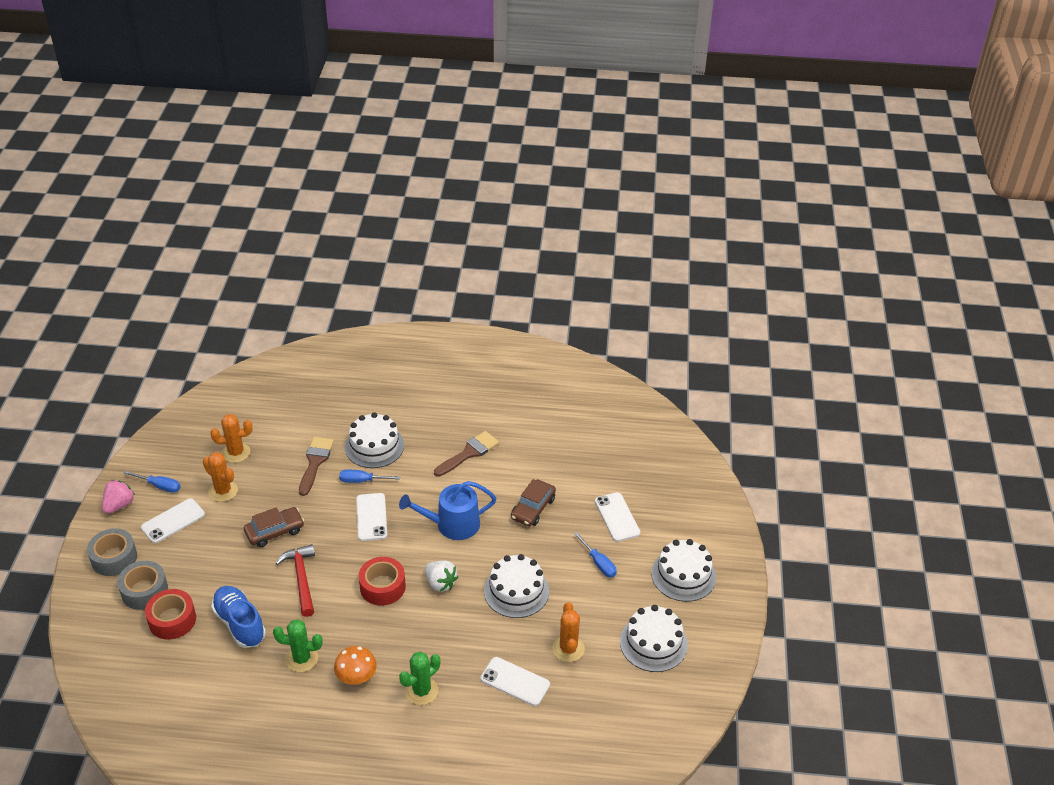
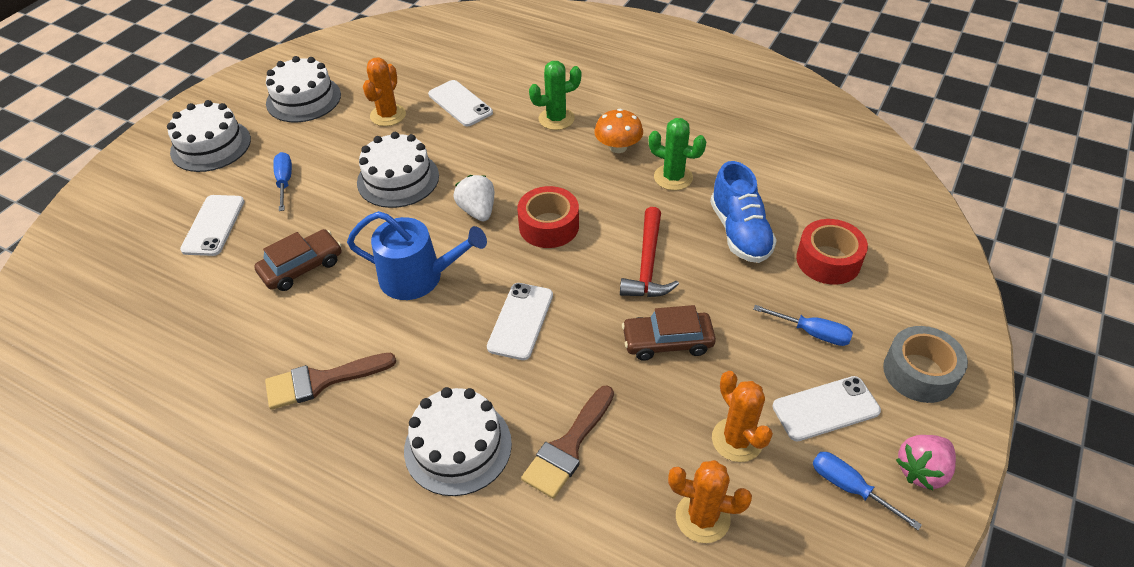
camera: 155 degrees left, 5 degrees up
grey tape [117,561,168,610] -> none
blue screwdriver [339,470,401,483] -> blue screwdriver moved to [753,305,853,346]

